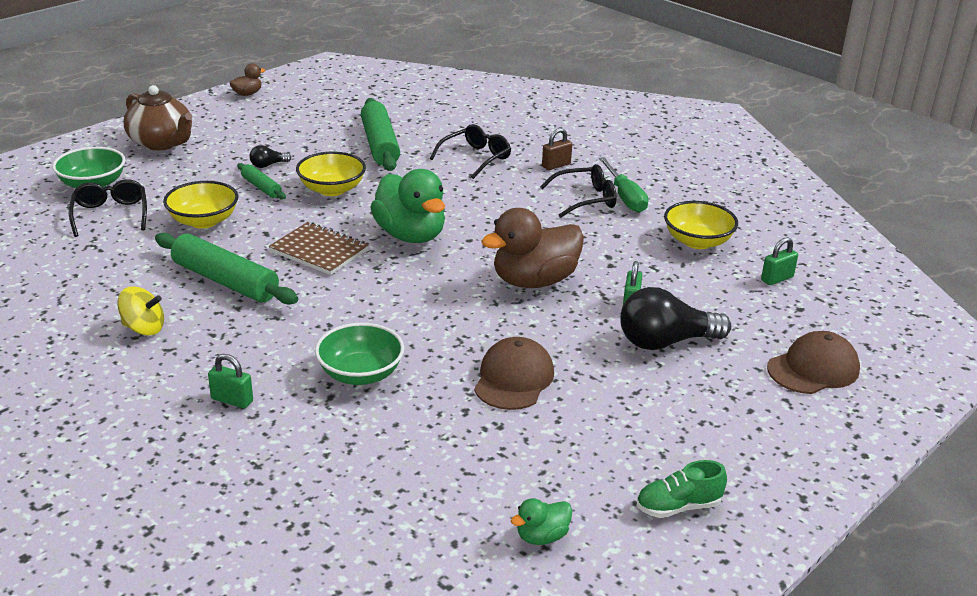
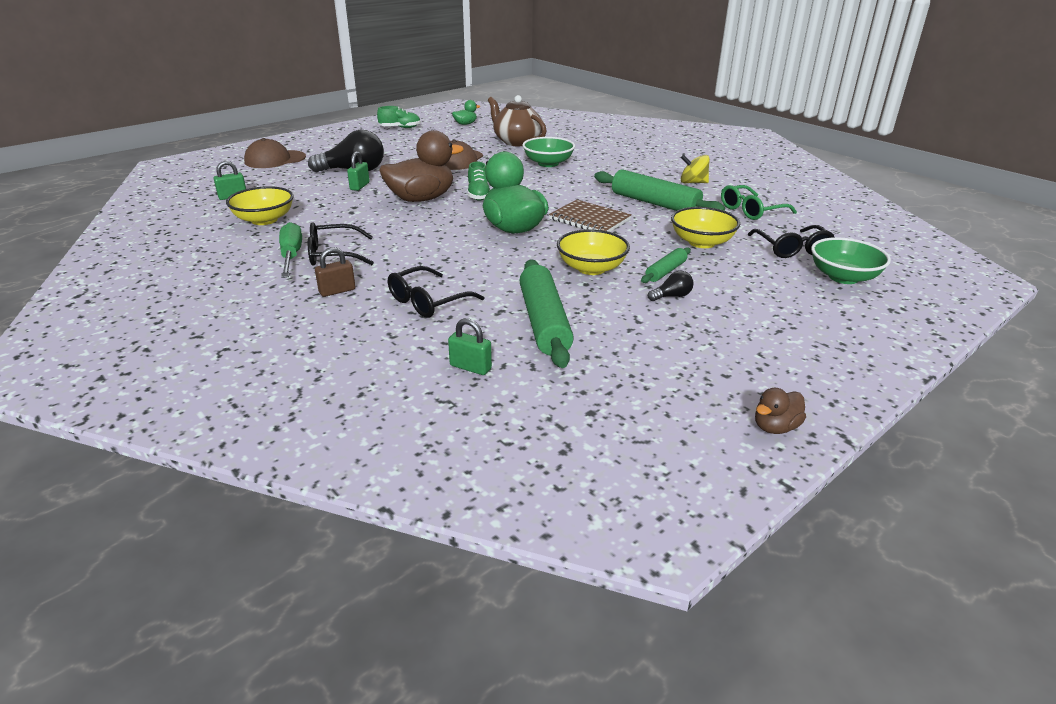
camera: 175 degrees left, 0 degrees up
brown teapot [124,85,192,151] -> brown teapot moved to [488,95,547,146]
green padlock [208,354,253,408] -> green padlock moved to [448,318,492,375]
green rolling pin [237,163,286,200] -> green rolling pin turned 75 degrees clockwise [641,247,691,283]
none -> green shoe [468,162,490,201]
none -> green glasses [721,185,797,220]

